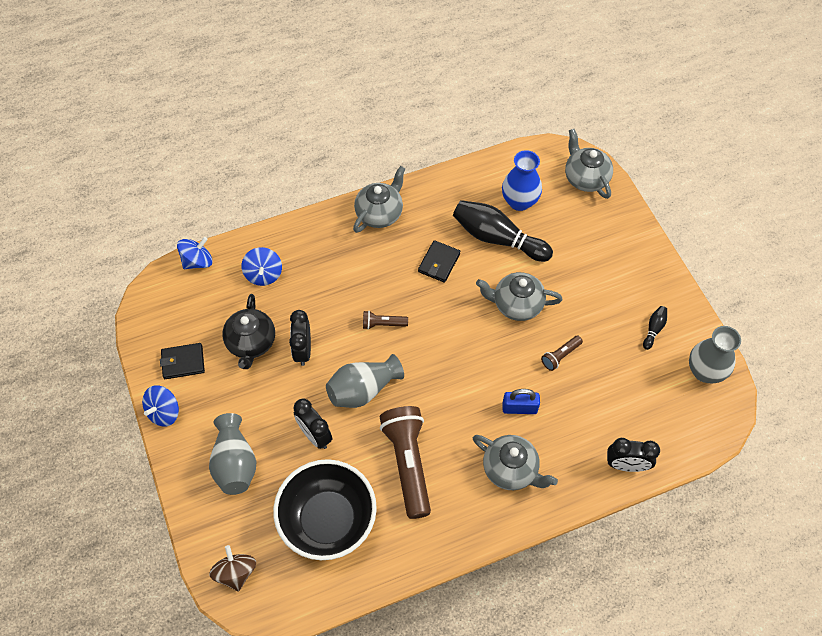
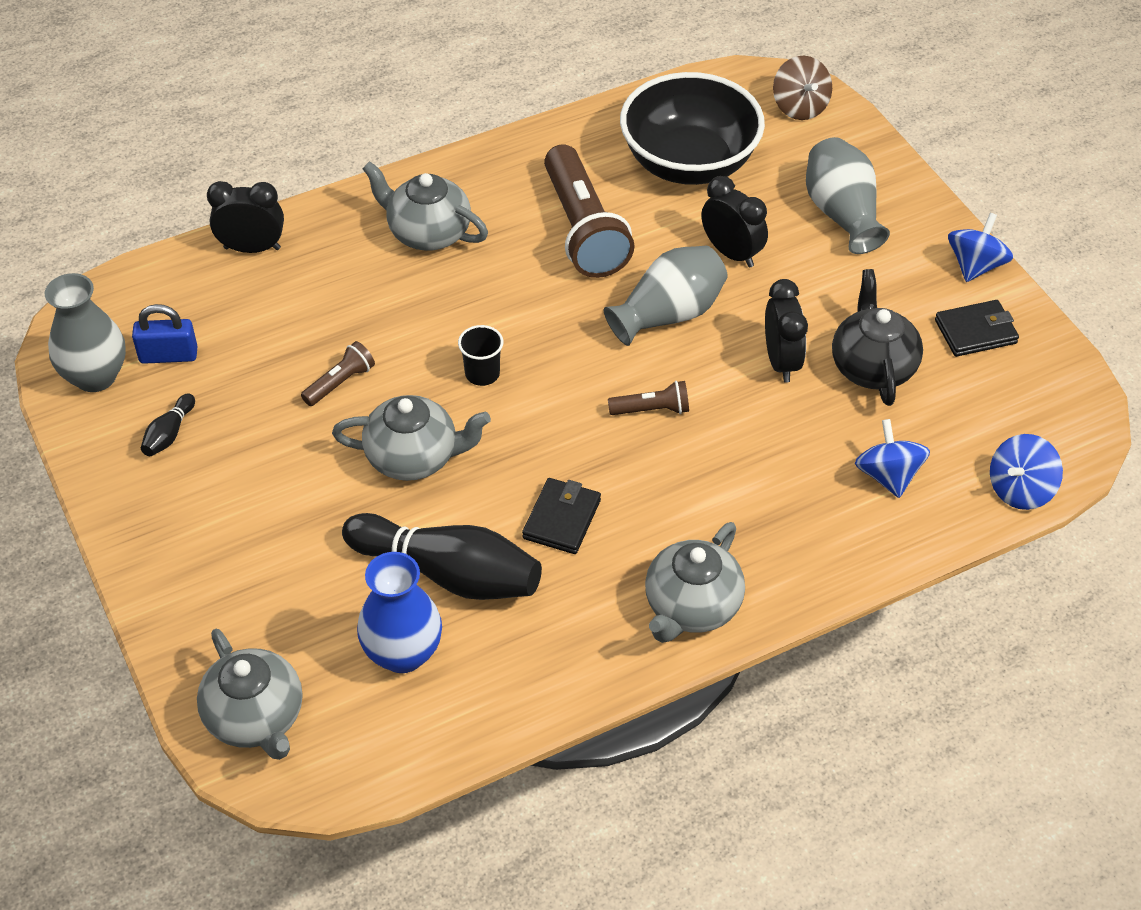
camera: 175 degrees right, 10 degrees down
blue padlock [502,389,540,414] -> blue padlock moved to [132,304,198,364]
none -> black cup [458,325,503,386]

